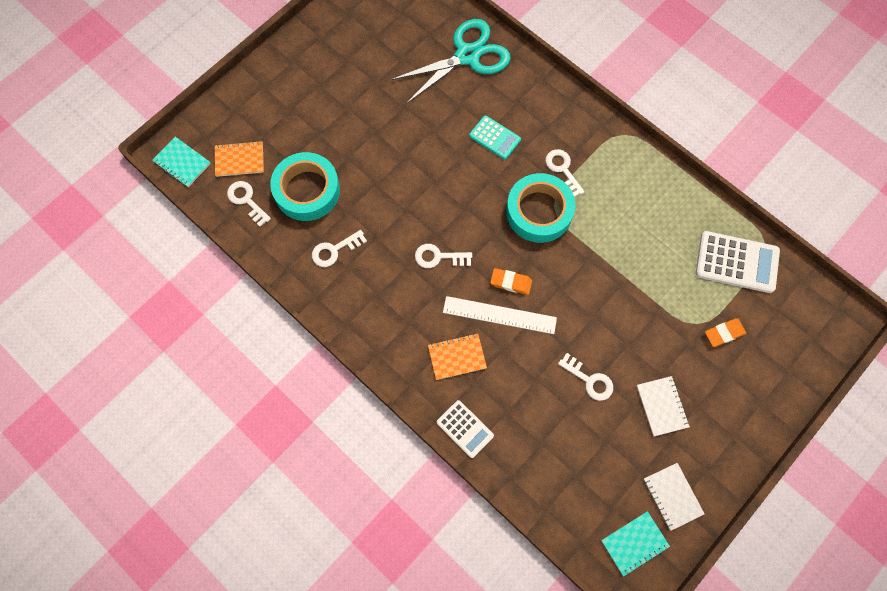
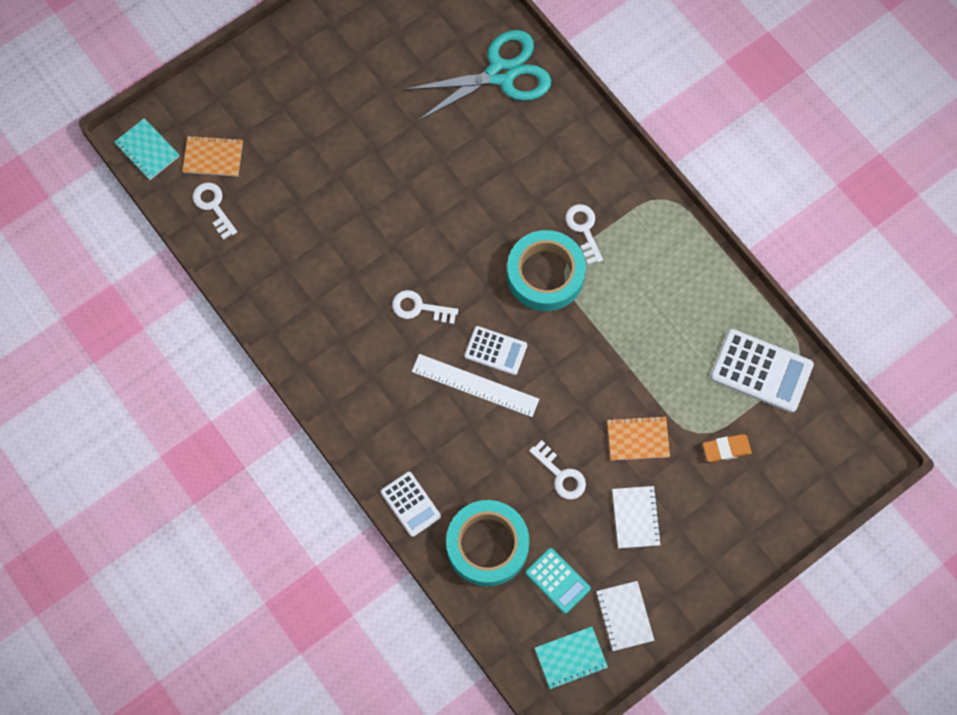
camera: 10 degrees right, 0 degrees up
turquoise tape [270,152,340,221] -> turquoise tape moved to [446,500,530,586]
white key [312,230,367,267] -> none
orange notebook [428,333,487,380] -> orange notebook moved to [607,416,670,461]
turquoise calculator [469,115,521,160] -> turquoise calculator moved to [525,548,591,614]
orange eraser [490,268,532,295] -> white calculator [464,326,527,375]

